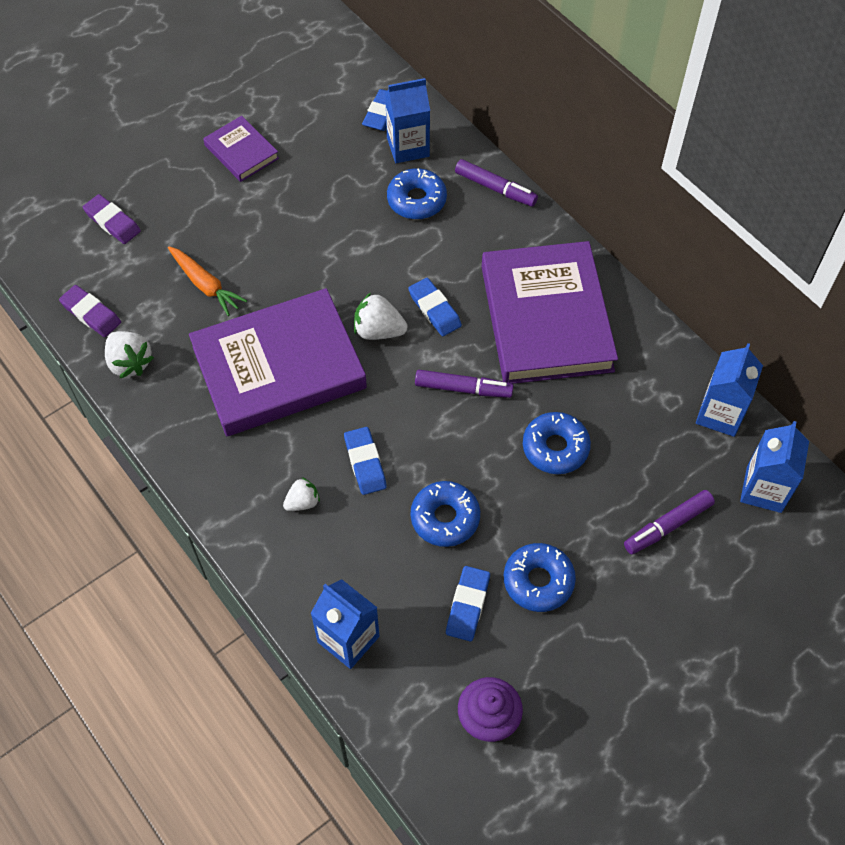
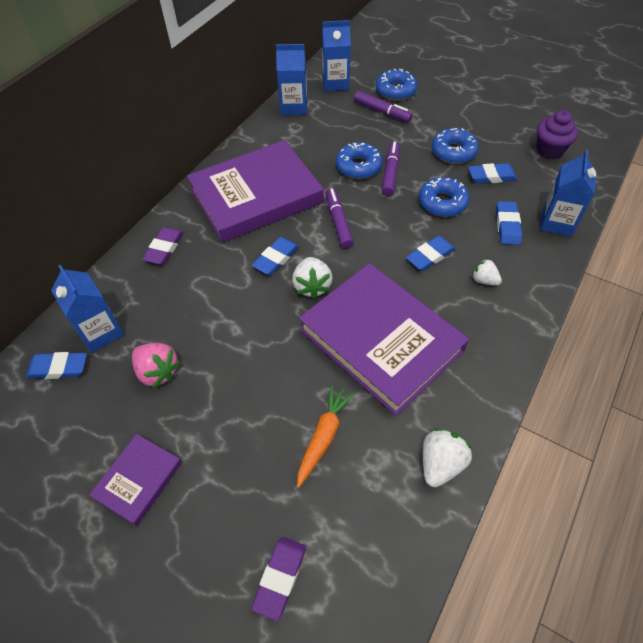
camera: 110 degrees left, 5 degrees down
purple eraser [59,285,121,337] -> purple eraser moved to [142,227,184,265]
blue donut [387,168,447,220] -> blue donut moved to [376,69,418,101]
purple marker [455,159,538,207] -> purple marker moved to [382,141,400,196]
none -> pink strawberry [132,343,180,388]
none -> blue eraser [496,201,522,245]

